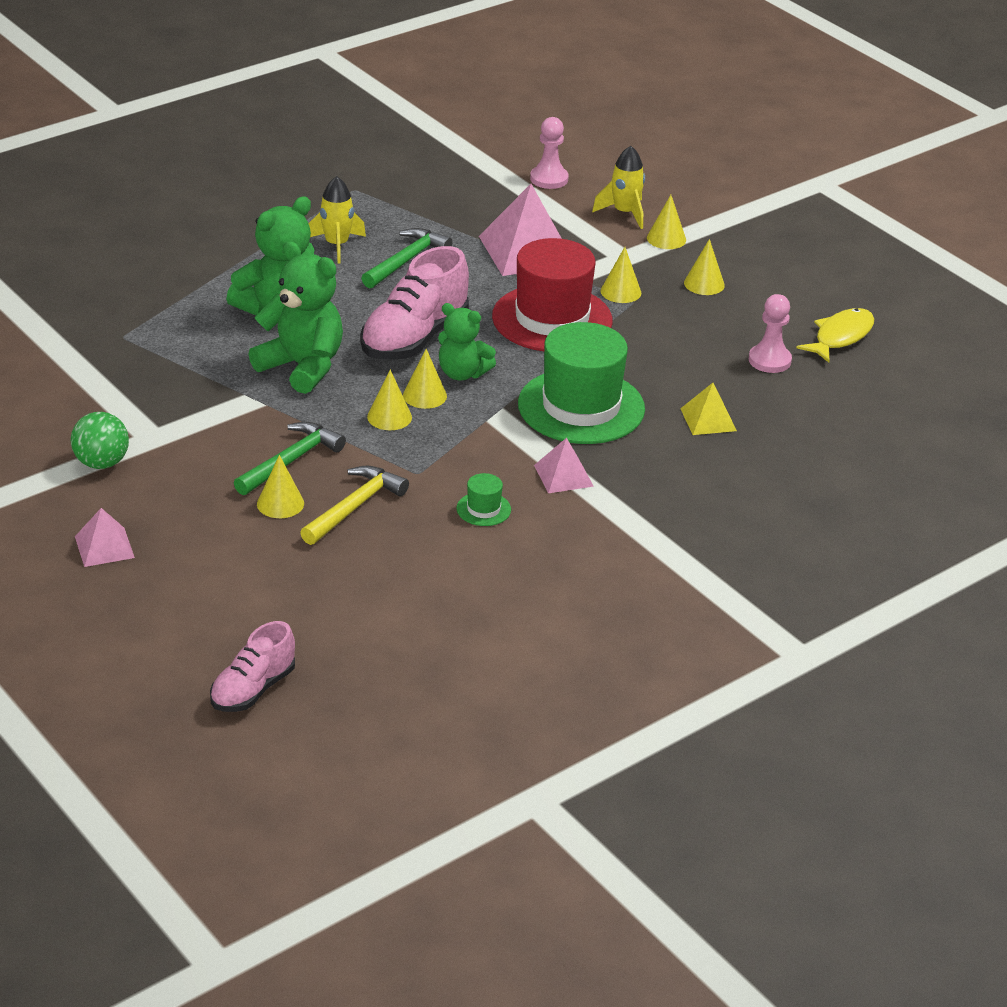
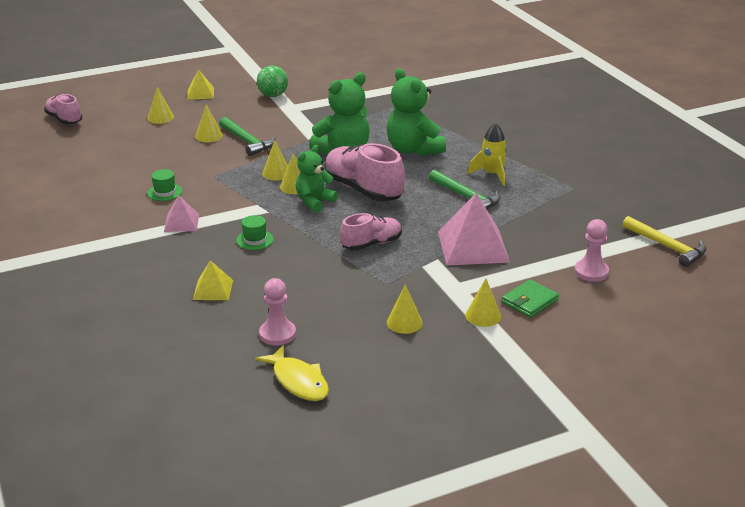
camera: 105 degrees right, 5 degrees down
pink pyramid [75,508,135,567] -> yellow pyramid [187,70,214,100]
yellow hammer [300,466,409,545] -> yellow hammer moved to [622,216,706,267]
red hat [492,238,613,351] -> pink shoe [340,213,402,250]
green hat [518,322,645,444] -> green hat [236,215,274,250], size x0.40
yellow rocket [592,146,645,229] -> green wallet [502,279,559,318]
yellow cone [601,247,641,303] -> yellow cone moved to [148,87,174,124]

